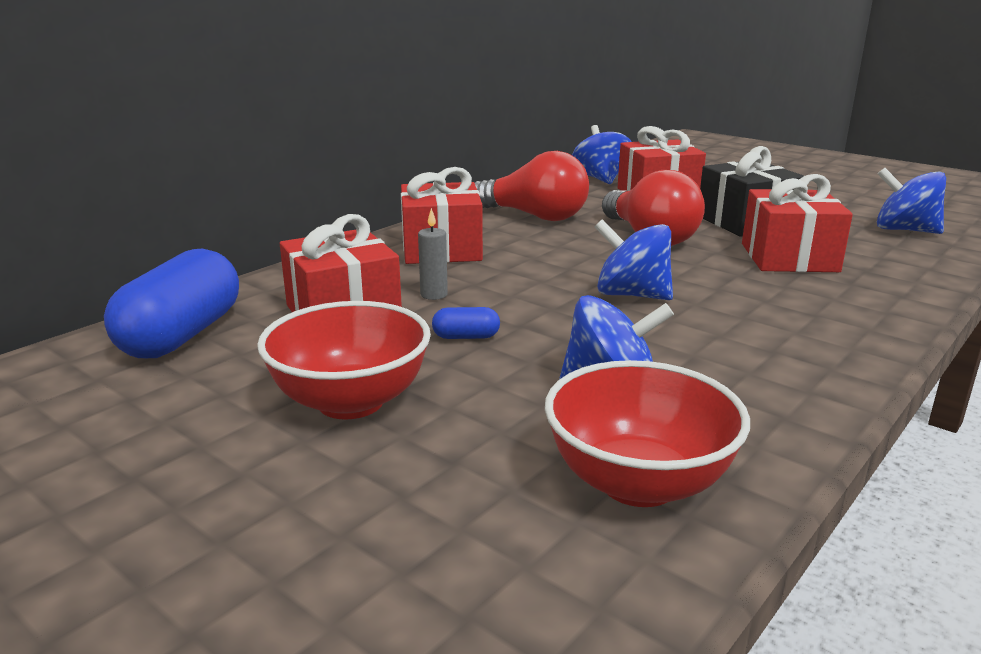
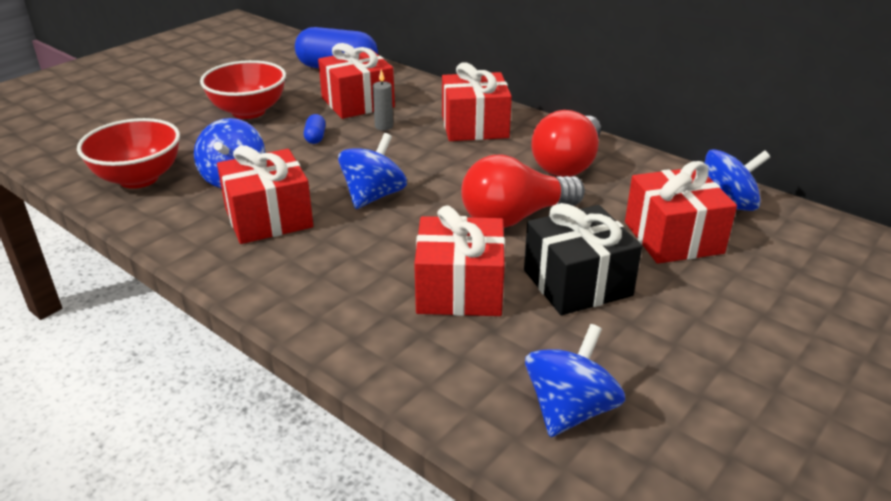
camera: 90 degrees right, 10 degrees up
none -> red gift [217,145,313,244]

